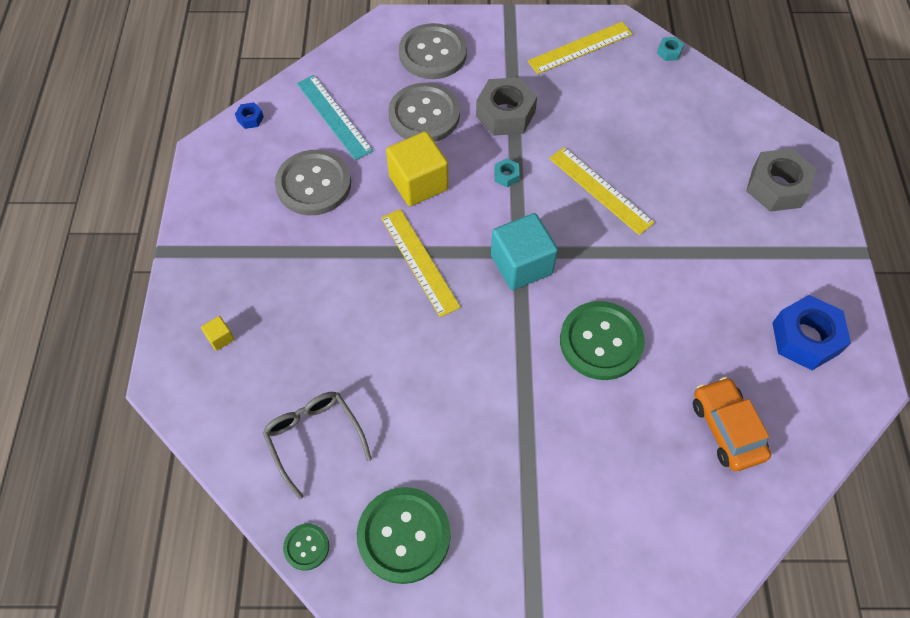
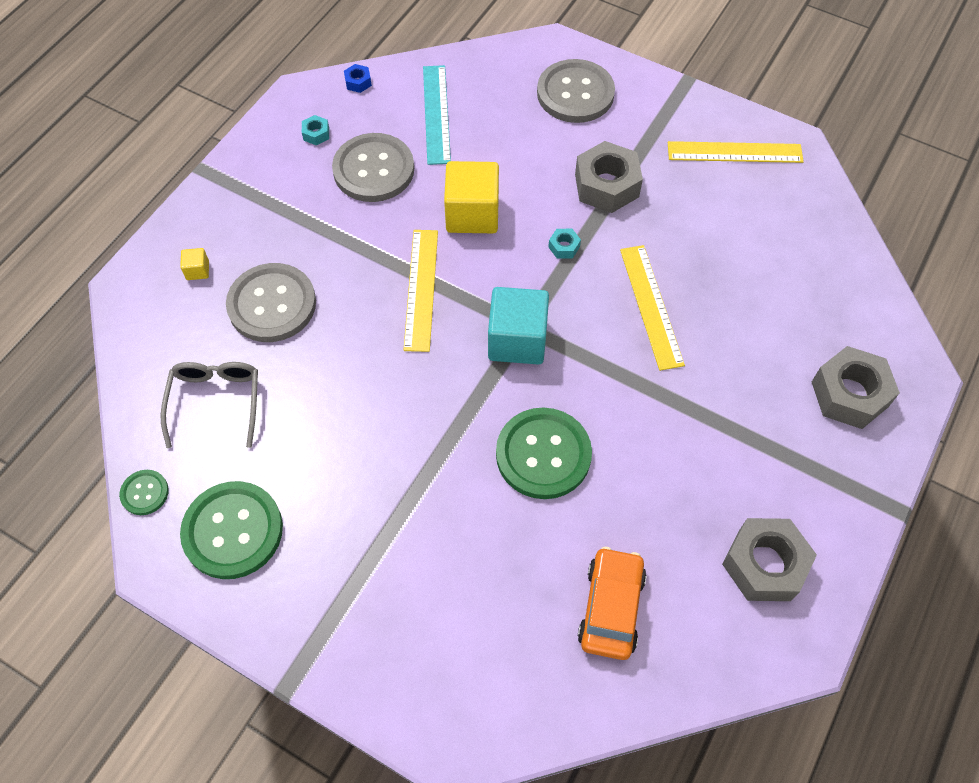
camera: 30 degrees right, 0 degrees up
grey button [388,83,460,142] -> grey button moved to [226,263,316,342]
turquoise nut [657,37,684,61] -> turquoise nut moved to [302,115,329,145]
blue nut [772,295,851,370] -> grey nut [722,518,817,601]

